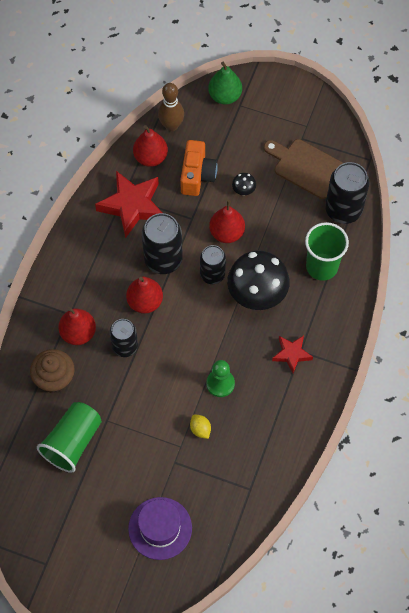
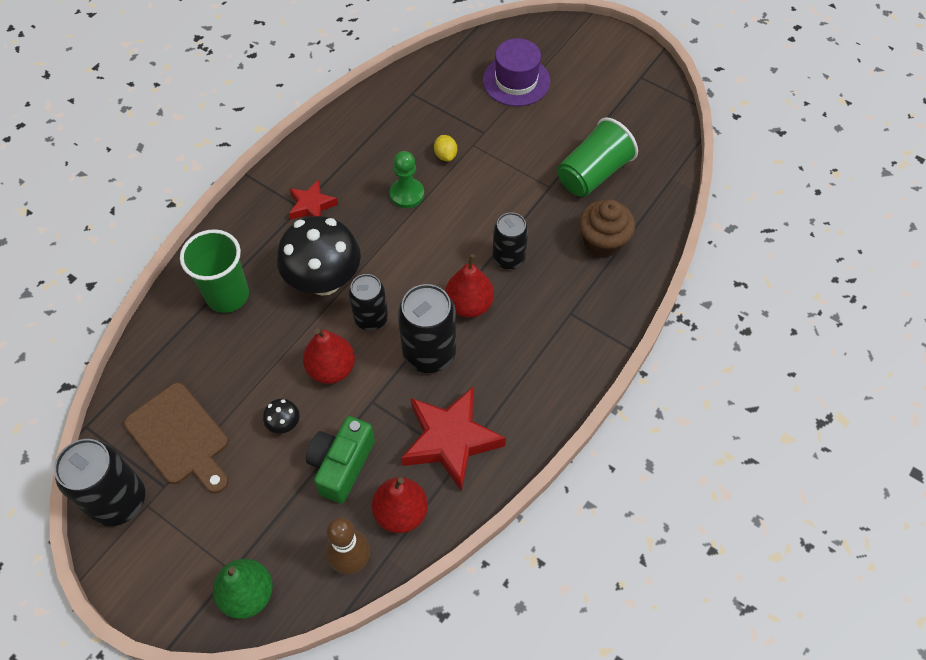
camera: 165 degrees left, 5 degrees down
red pear [58,307,96,345] -> none
orange camera [180,140,218,196] -> green camera [306,416,375,503]
black can [325,162,369,224] -> black can moved to [54,439,145,526]

